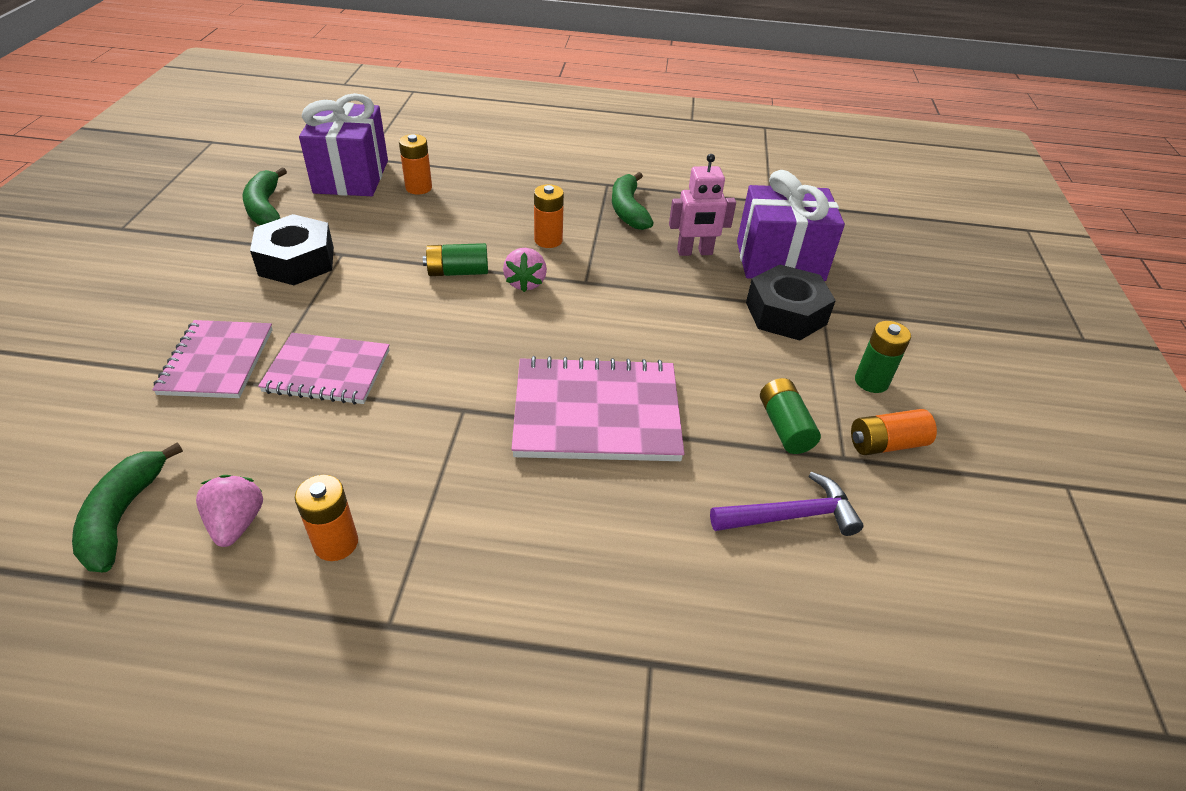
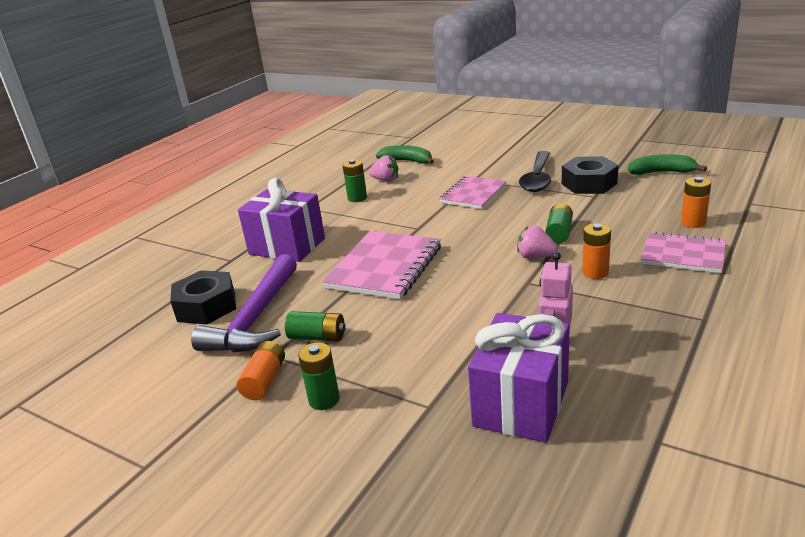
camera: 120 degrees right, 15 degrees down
pink notebook [152,320,273,398] -> pink notebook moved to [641,231,726,273]
orange battery [295,475,358,561] -> green battery [342,159,367,202]
purple gift [299,93,388,196] -> purple gift moved to [238,178,325,262]
green banana [612,172,654,230] -> none
purple hammer [710,472,864,536] -> purple hammer [191,254,297,353], size x1.67
black nut [746,264,836,341] -> black nut moved to [170,270,236,325]
none -> black spoon [519,151,551,192]

